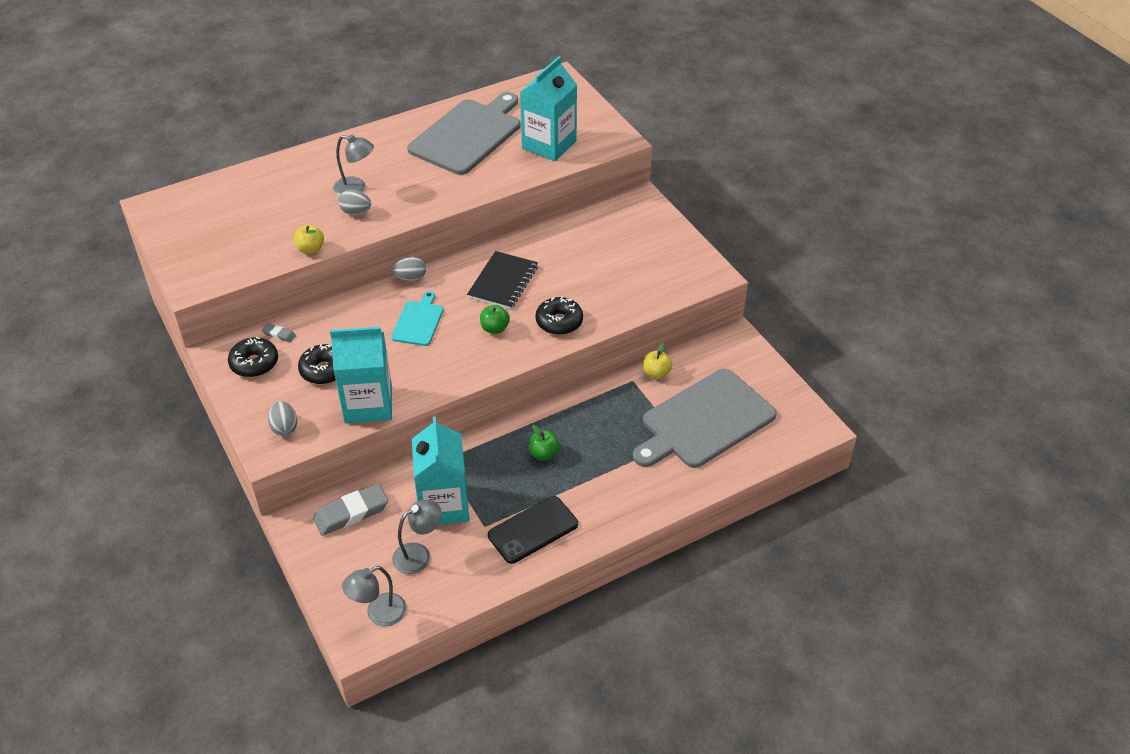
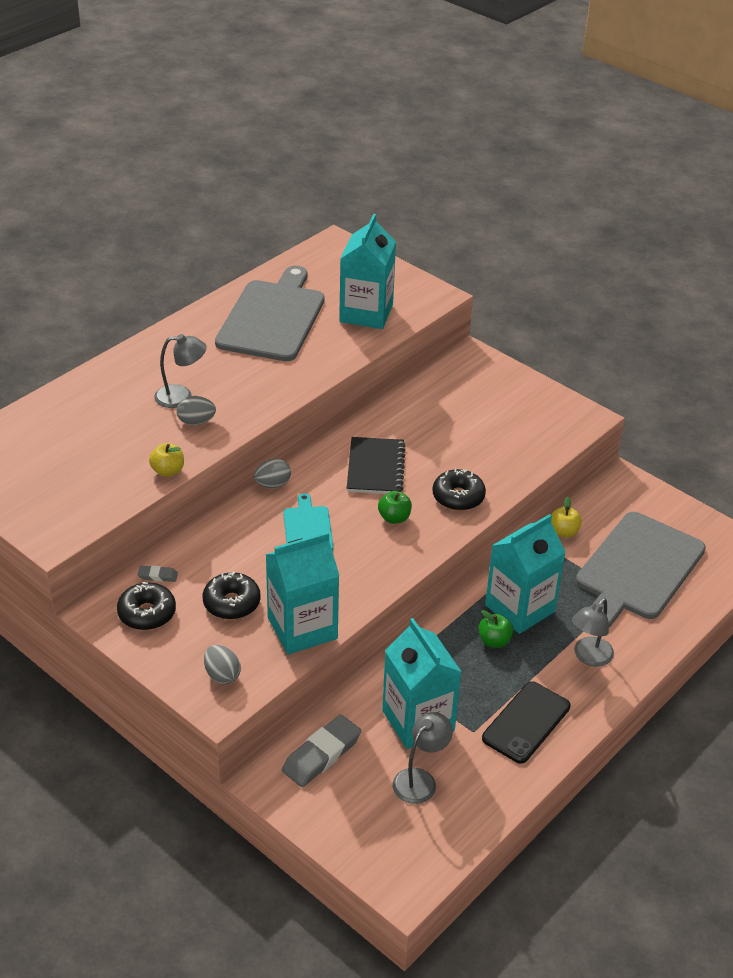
camera: 20 degrees left, 5 degrees down
grey lamp [342,566,407,626] -> grey lamp moved to [572,598,614,667]
none -> turquoise carton [485,514,566,634]

